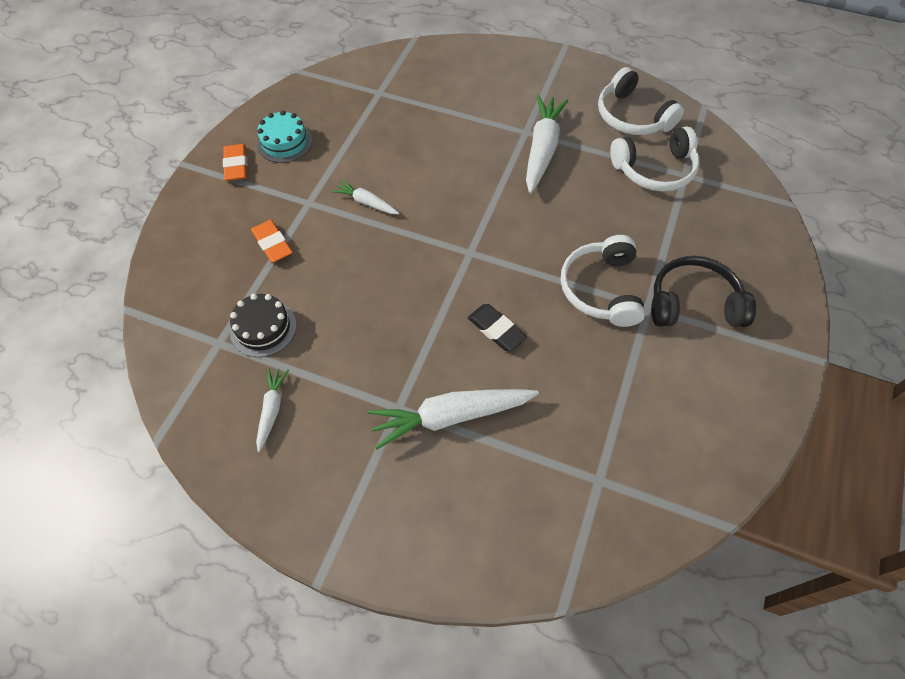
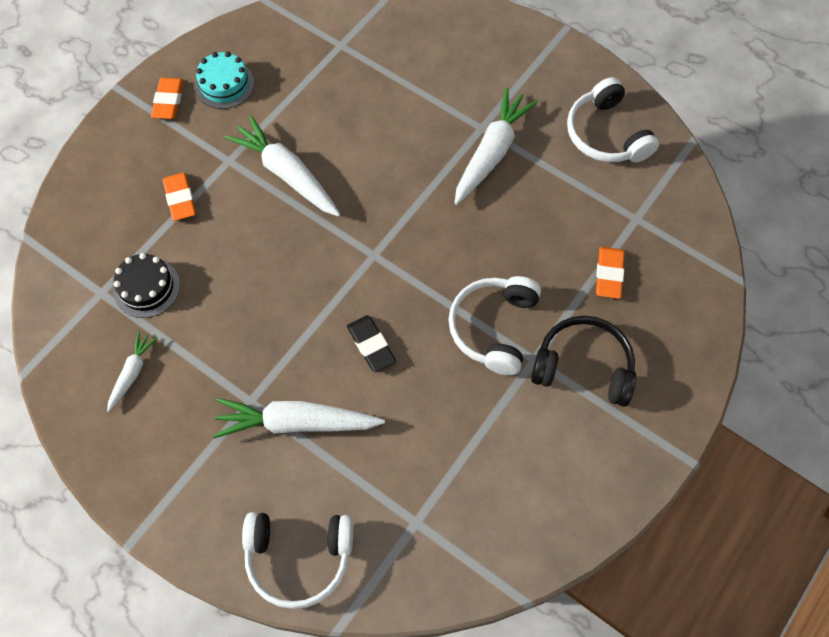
camera: 15 degrees right, 5 degrees up
white carrot [332,179,400,214] -> white carrot [225,116,340,217], size x1.88
white headphones [610,126,700,192] -> white headphones moved to [242,512,353,609]
none -> orange eraser [596,247,624,299]

